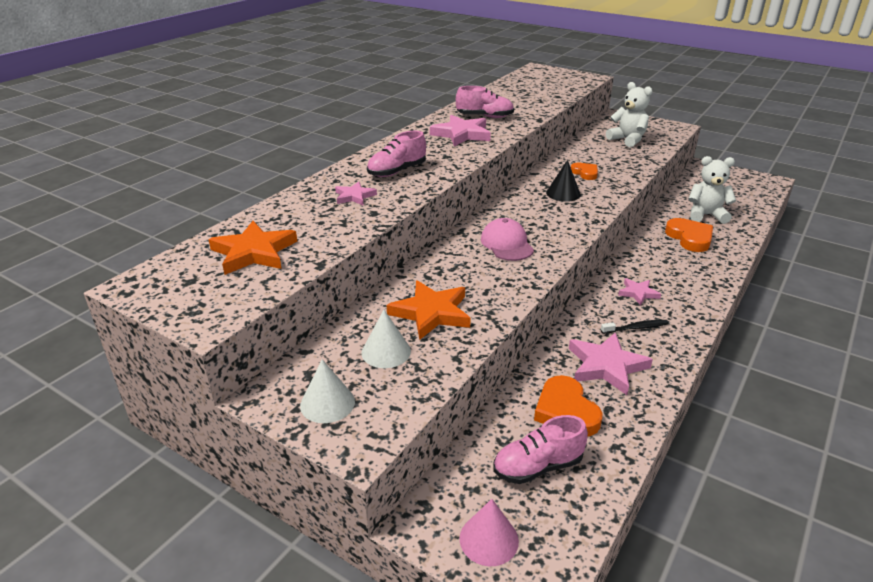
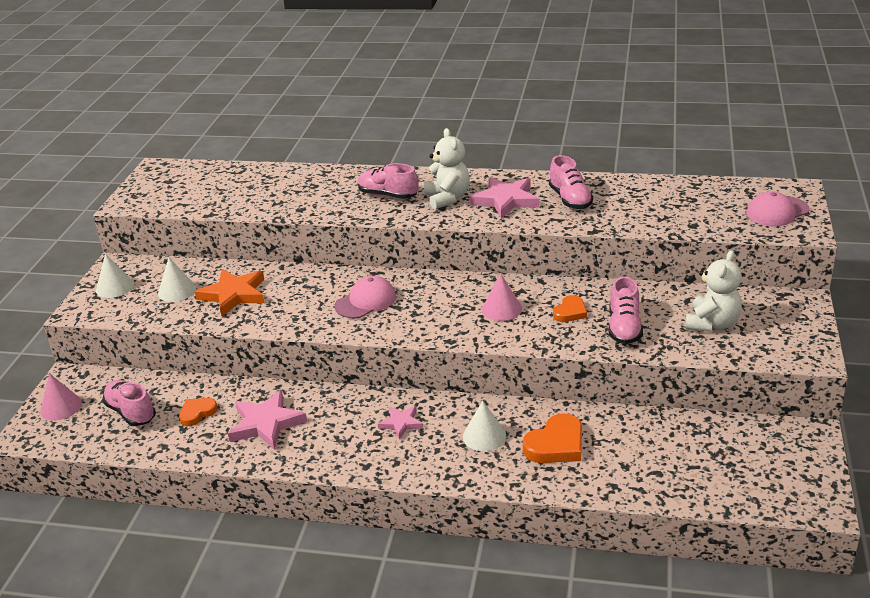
camera: 70 degrees right, 0 degrees up
orange star [208,221,297,275] -> none
pink star [335,182,377,205] -> none
orange heart [534,375,603,436] -> orange heart [179,398,218,426], size x0.62
black cone [546,160,581,202] -> pink cone [482,274,522,321]
black toothbrush [601,320,669,334] -> none
white teddy bear [688,156,737,224] -> white teddy bear moved to [424,128,470,210]
none -> white cone [463,401,506,451]
none -> pink shoe [609,276,643,344]
none -> pink cap [746,191,810,226]

